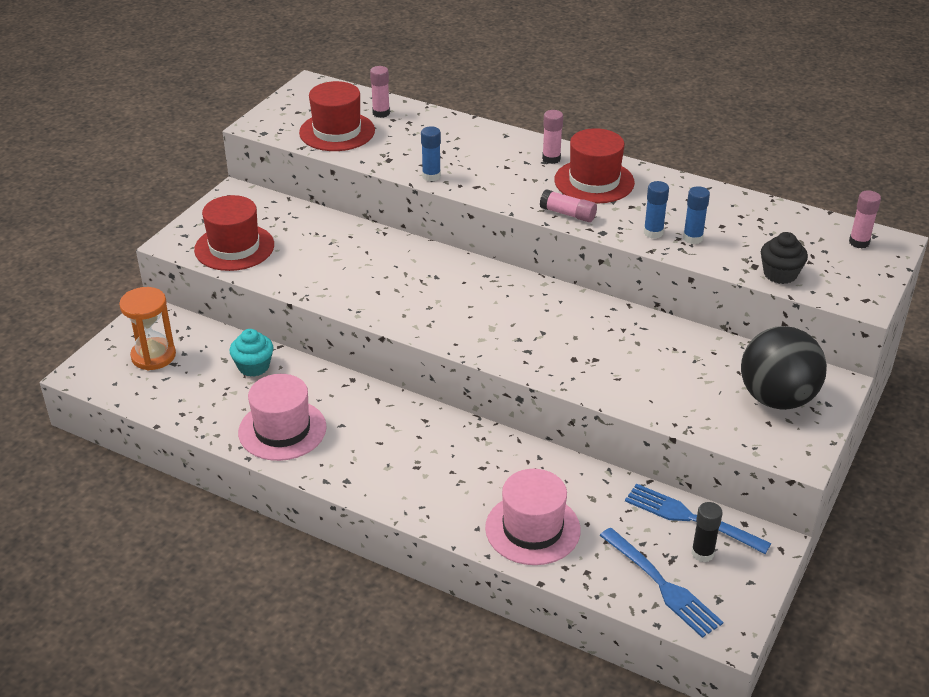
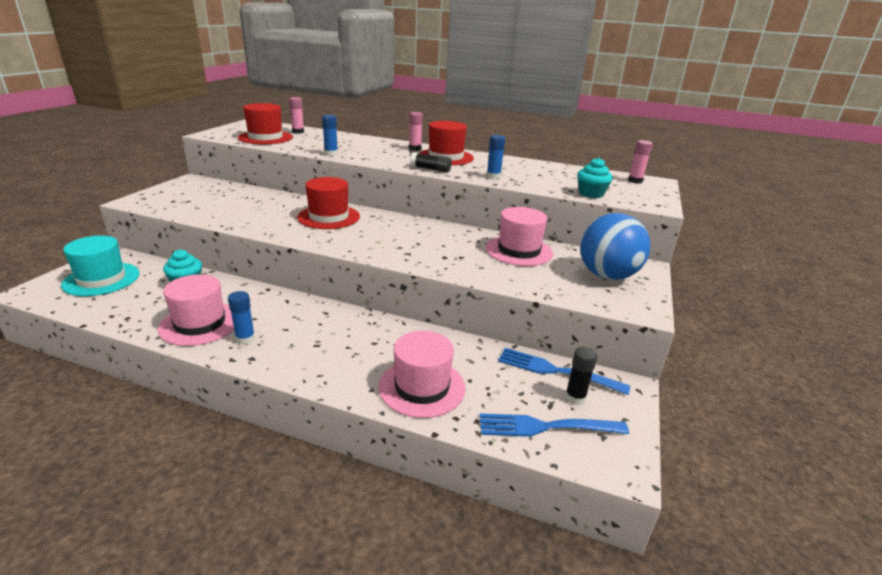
camera: 10 degrees left, 10 degrees down
orange hourglass [119,287,176,370] -> turquoise hat [61,236,140,296]
red hat [194,195,274,271] -> red hat moved to [297,177,360,229]
pink glue stick [540,189,597,222] -> black glue stick [410,152,452,172]
blue fork [599,528,723,638] -> blue fork turned 135 degrees clockwise [479,414,629,437]
blue glue stick [683,186,710,244] -> blue glue stick moved to [228,291,255,345]
black ball [741,326,827,410] -> blue ball [580,213,650,280]
black cupcake [761,232,808,284] -> turquoise cupcake [577,157,613,198]
none -> pink hat [486,207,553,266]

